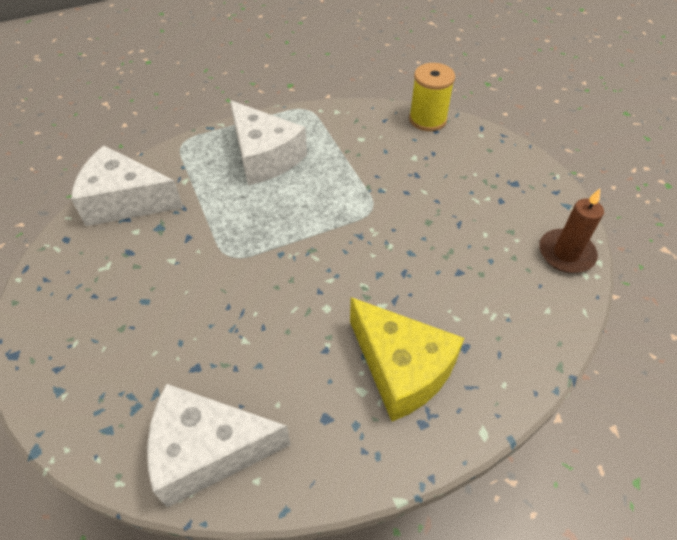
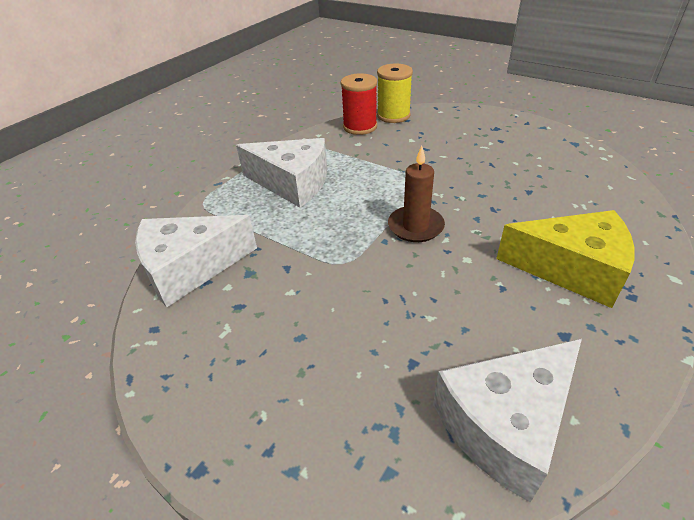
camera: 30 degrees left, 10 degrees down
brown candle [539,189,604,273] -> brown candle moved to [388,146,445,242]
none -> red spool [341,73,377,135]

